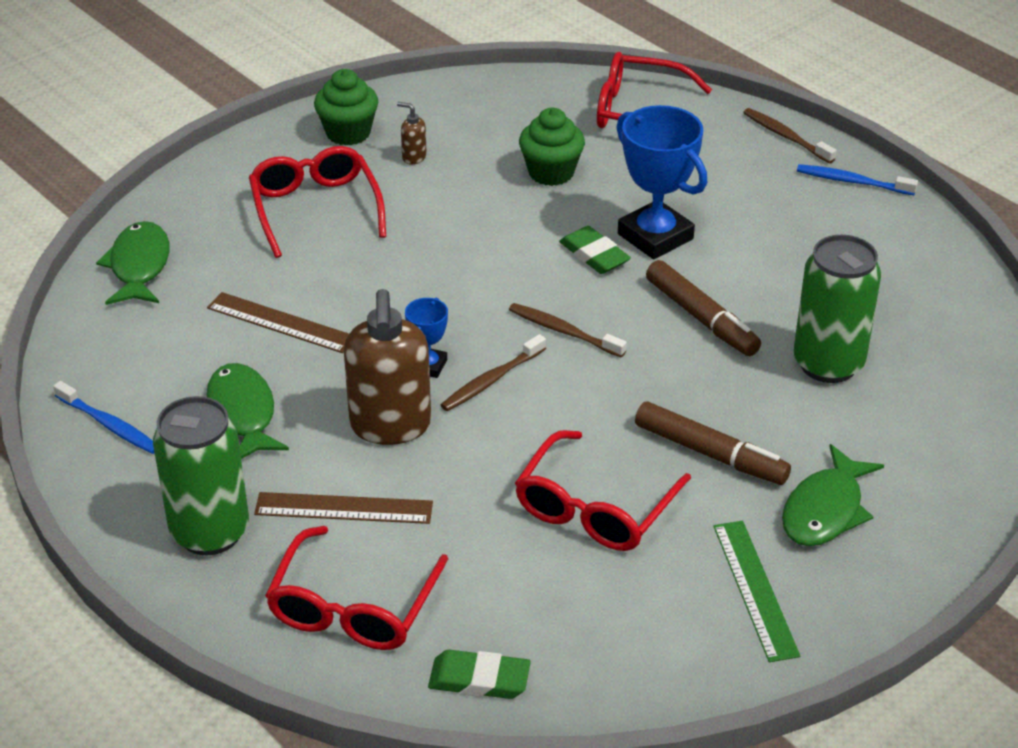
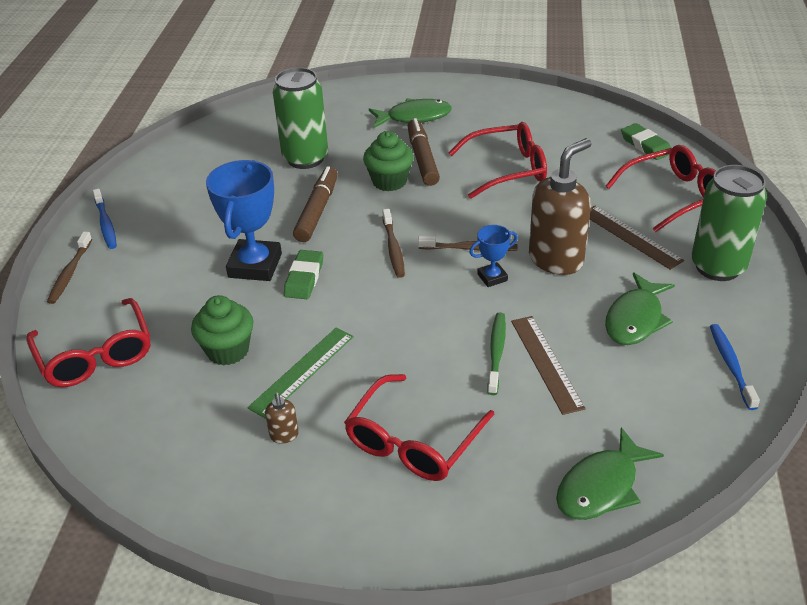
camera: 130 degrees left, 0 degrees up
green cupcake [314,69,378,146] -> green cupcake moved to [363,131,414,191]
green ruler [713,521,800,662] -> green ruler moved to [247,327,354,419]
none -> green toothbrush [487,312,506,395]

